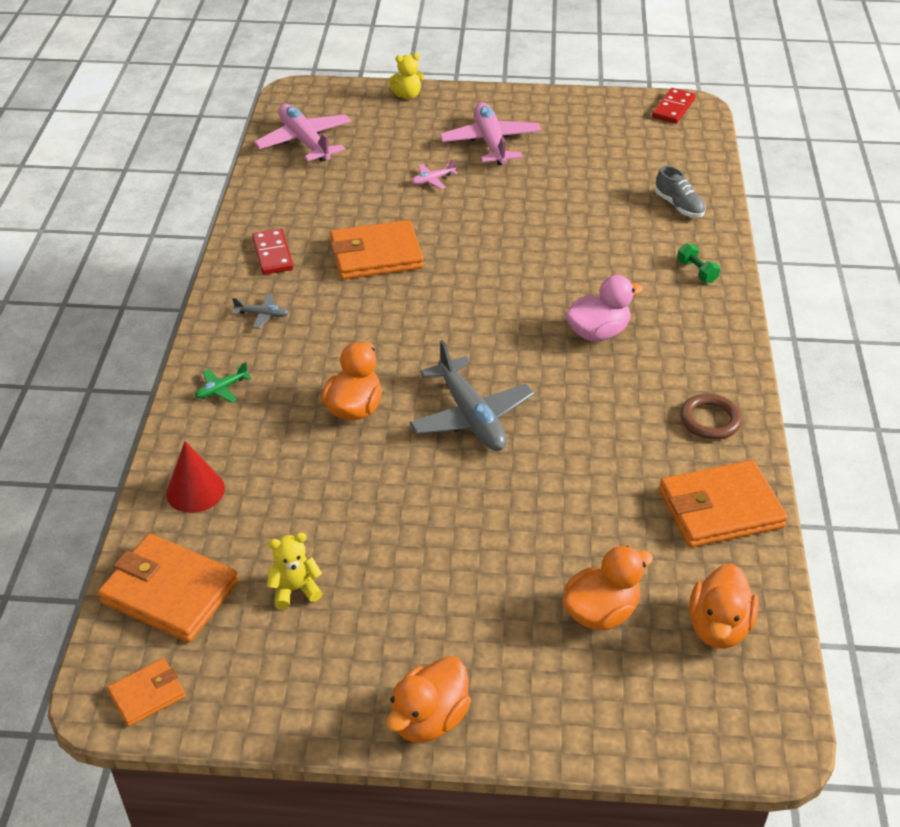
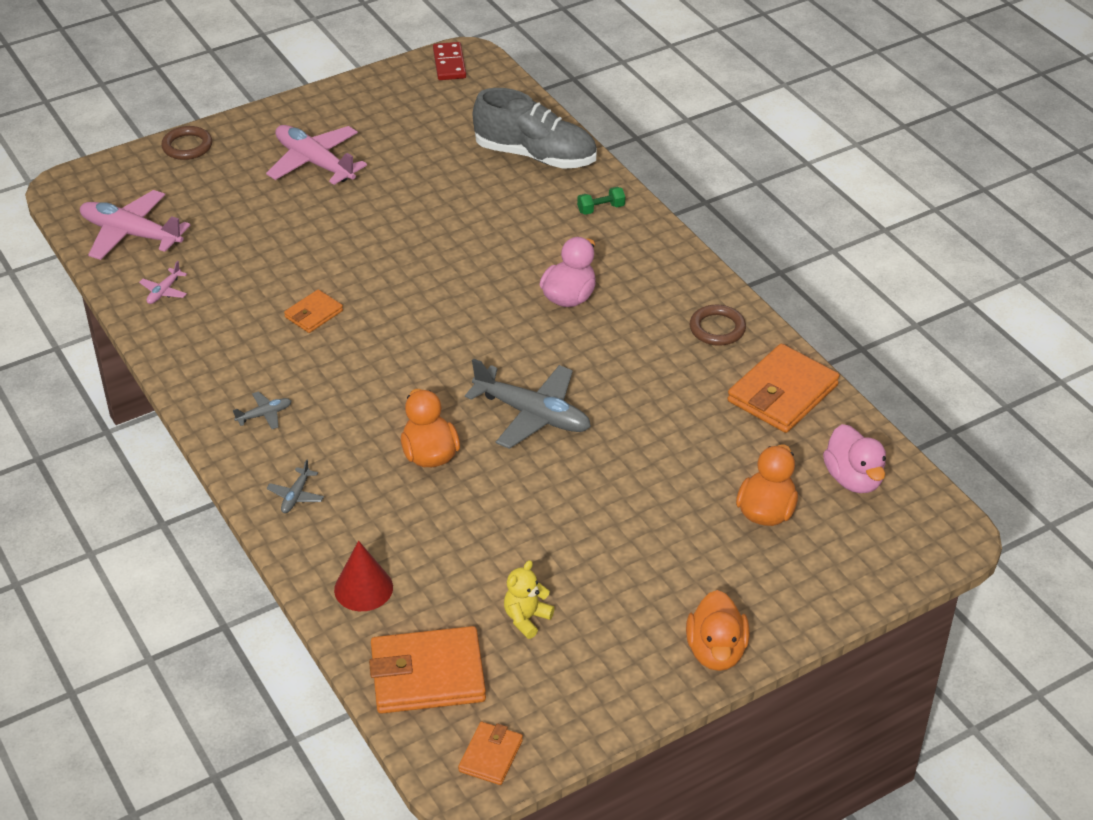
camera: 35 degrees left, 0 degrees up
green plane [195,362,252,403] -> grey plane [267,459,324,513]
red domino [252,229,294,275] -> none
orange wallet [330,220,424,280] -> orange wallet [284,289,343,333], size x0.53
yellow teddy bear [389,53,424,99] -> brown ring [161,126,212,160]
pink plane [411,159,458,189] -> pink plane moved to [139,261,187,304]
grey shoe [655,166,706,218] -> grey shoe [473,88,597,169], size x1.96
green dumbbell [677,243,720,283] -> green dumbbell turned 45 degrees counterclockwise [577,187,625,215]
orange duck [689,564,759,649] -> pink duck [823,424,886,493]

